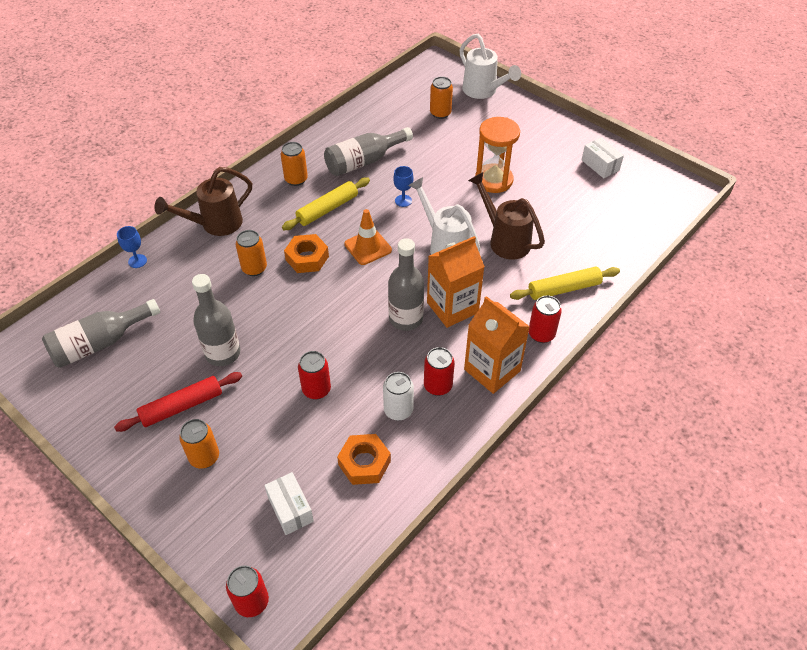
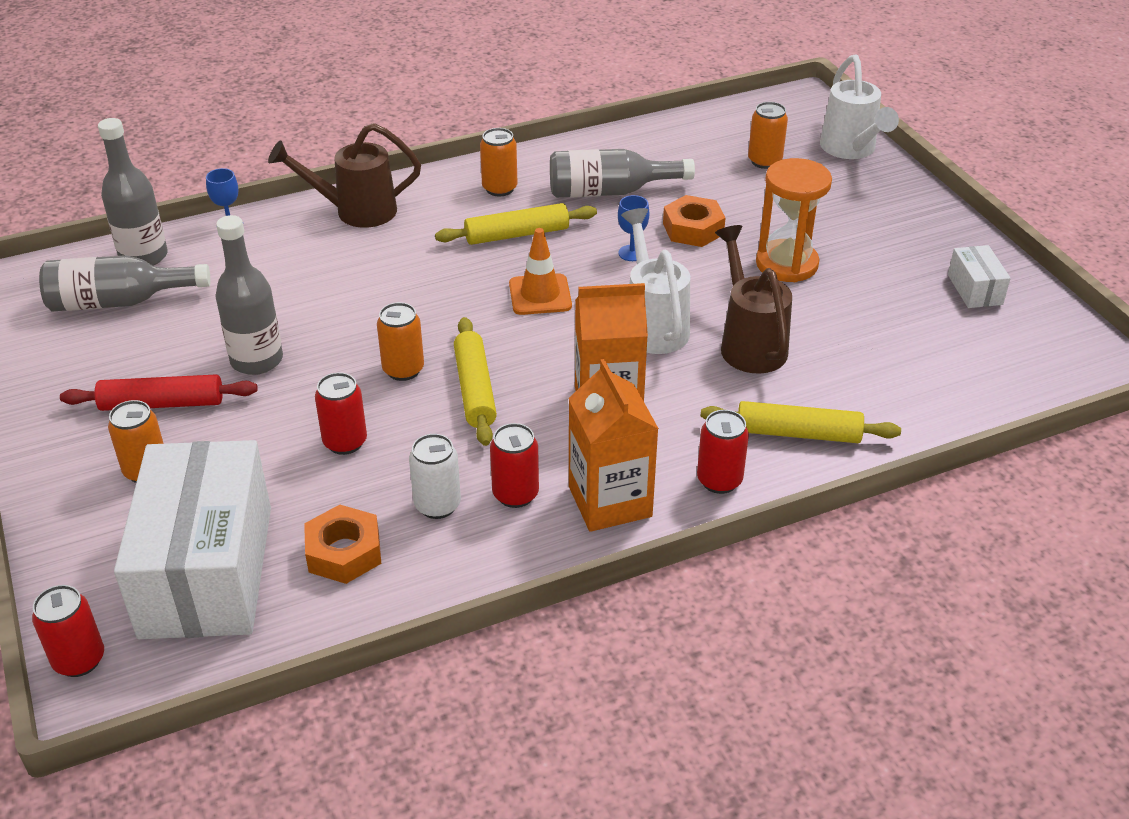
camera: 25 degrees right, 10 degrees down
orange can [236,230,267,276] -> orange can moved to [377,302,424,381]
white box [264,472,314,535] -> white box [114,440,271,639], size x2.37
orange nut [284,234,329,273] -> orange nut moved to [663,195,726,247]
grey bottle [388,238,424,331] -> grey bottle moved to [98,118,168,266]
none -> yellow rolling pin [454,317,497,446]

